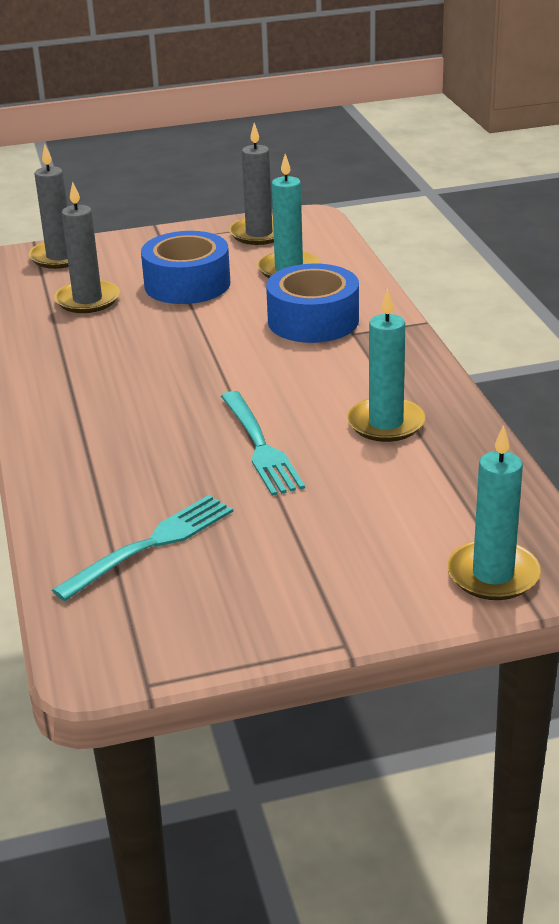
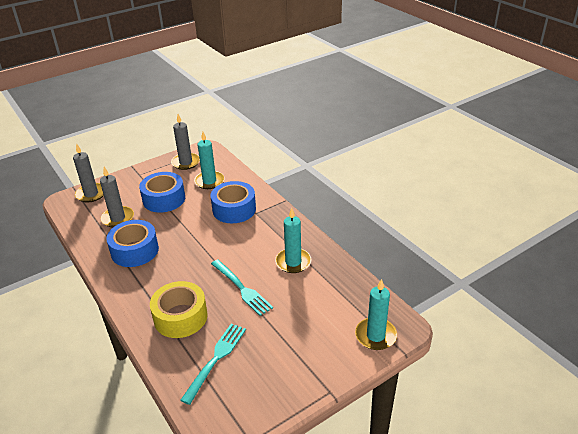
camera: 20 degrees left, 5 degrees up
none -> blue tape [106,220,159,267]
none -> yellow tape [150,281,207,338]

